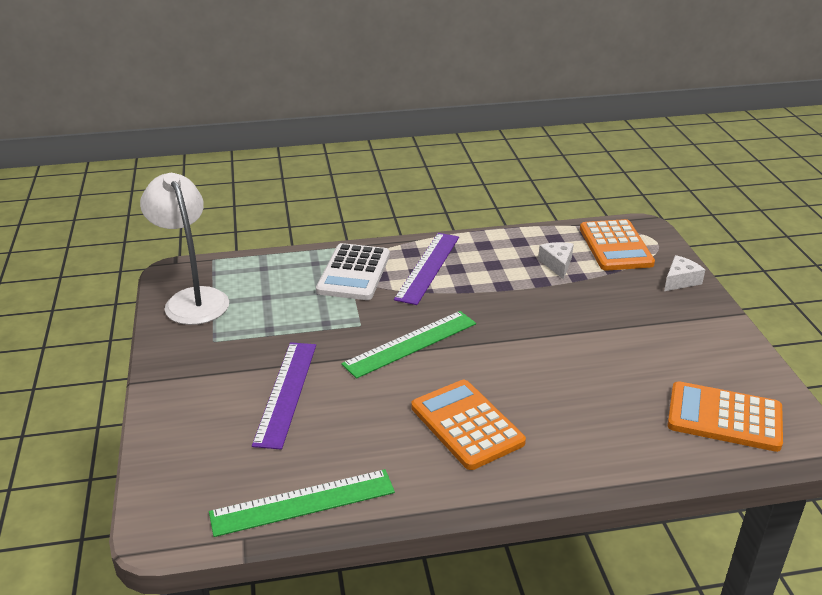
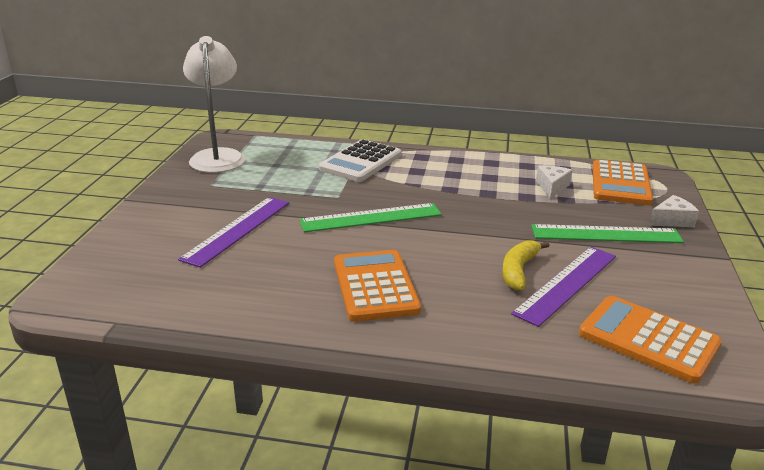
camera: 20 degrees right, 5 degrees down
green ruler [209,469,395,537] -> green ruler moved to [531,224,684,243]
purple ruler [394,233,459,305] -> purple ruler moved to [511,247,616,327]
none -> yellow banana [502,240,550,290]

